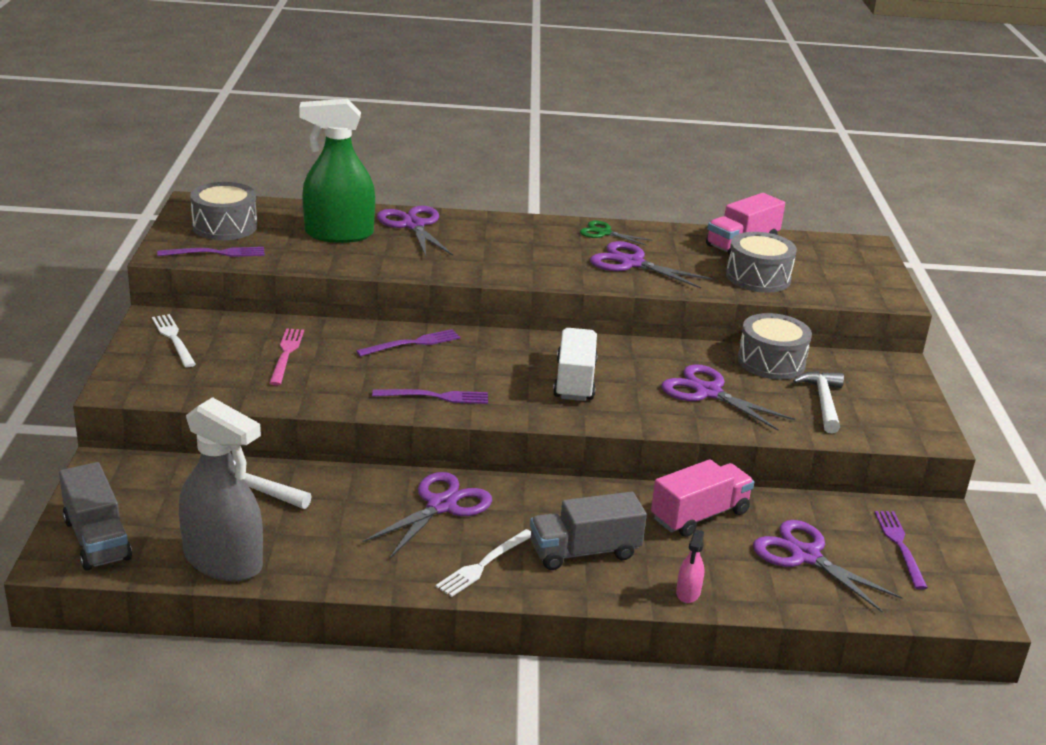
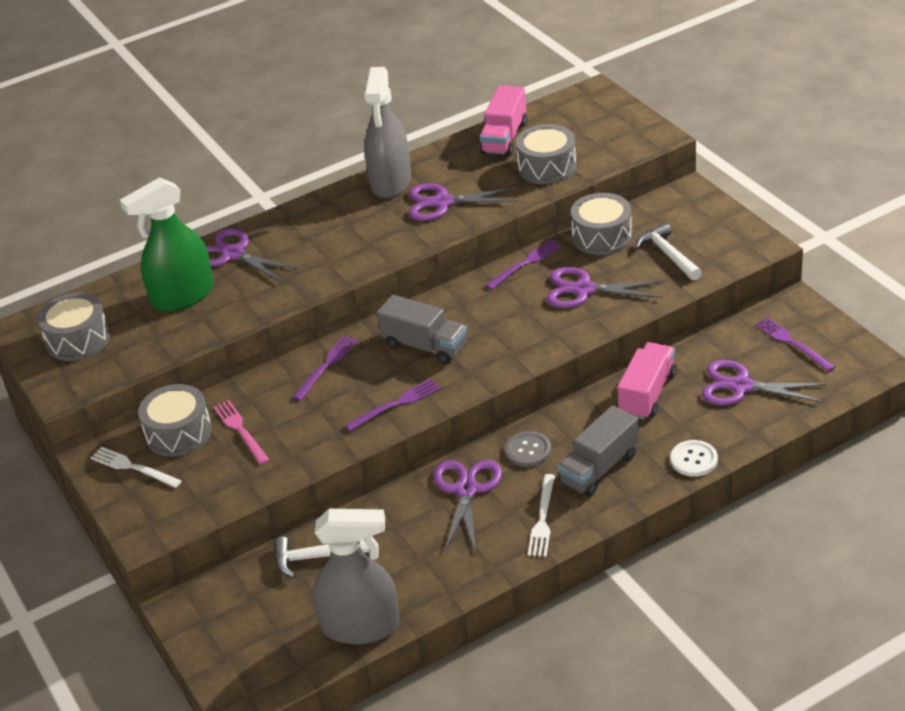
camera: 25 degrees left, 10 degrees up
grey truck [59,462,132,571] -> grey truck moved to [377,295,467,365]
purple fork [157,247,265,257] -> purple fork moved to [486,239,562,289]
white truck [553,328,598,401] -> none
green scissors [580,221,651,246] -> grey spray bottle [364,67,411,198]
pink spray bottle [676,530,704,603] -> white button [671,440,718,477]
none -> grey drum [138,384,212,457]
none -> grey button [505,431,551,467]

